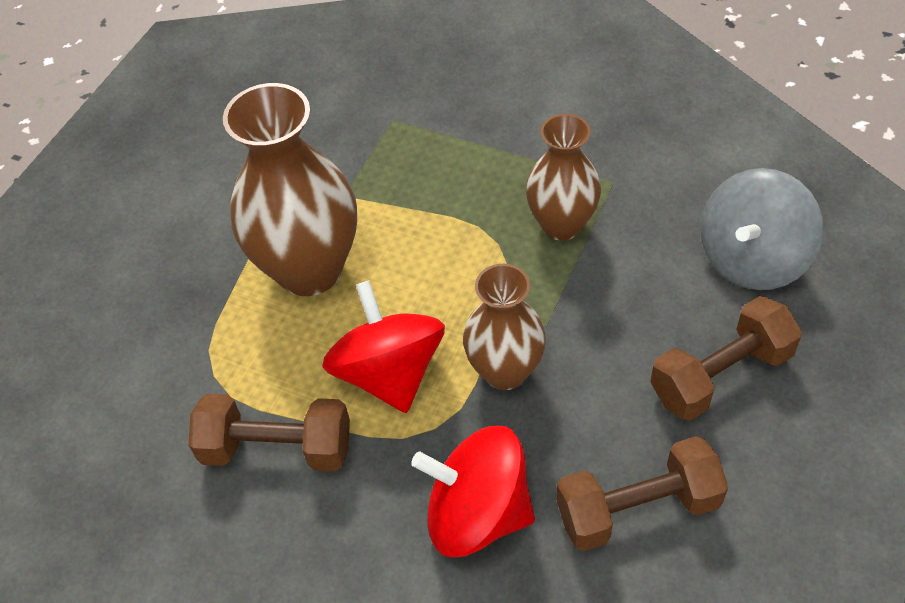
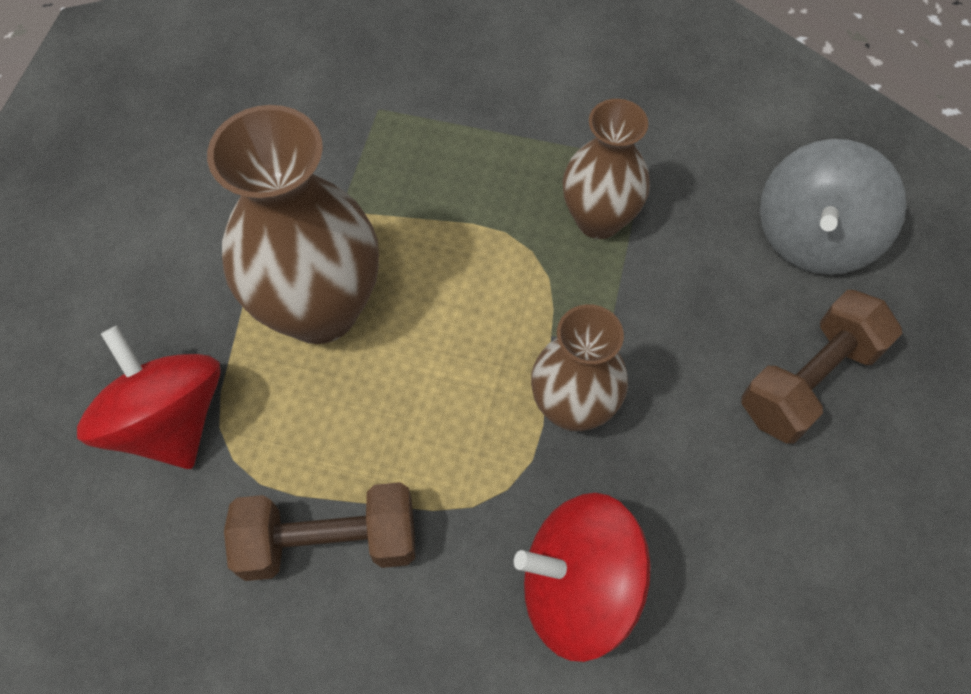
camera: 15 degrees left, 10 degrees up
red spinning top [322,281,445,413] -> red spinning top moved to [77,326,221,469]
brown dumbbell [556,436,728,551] -> none

